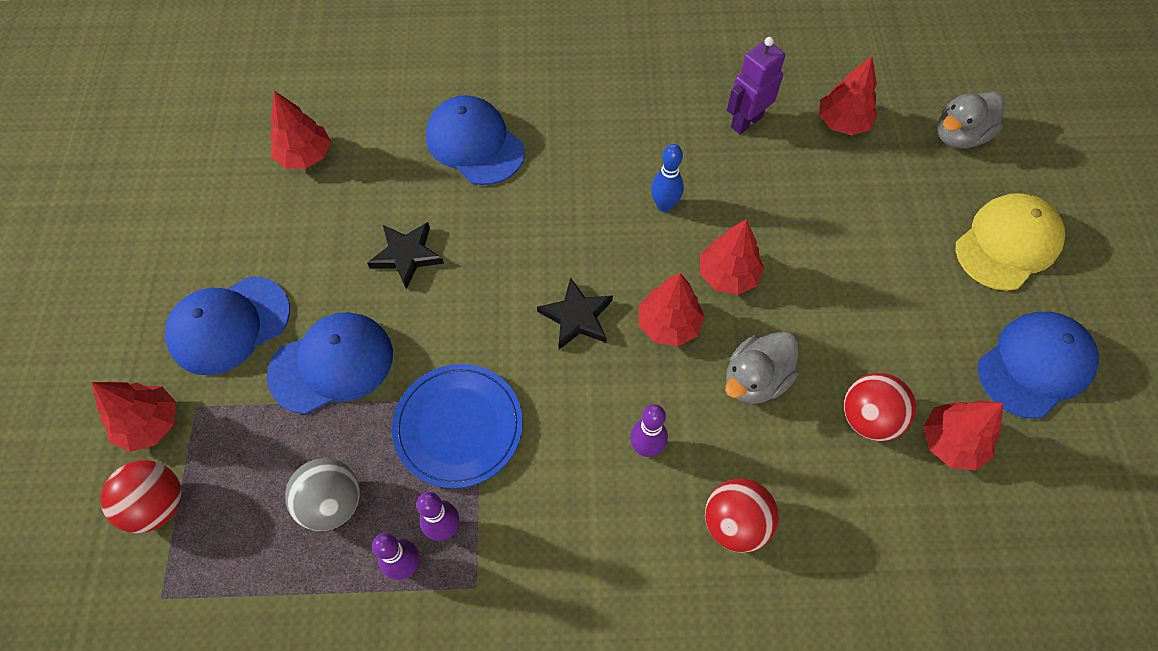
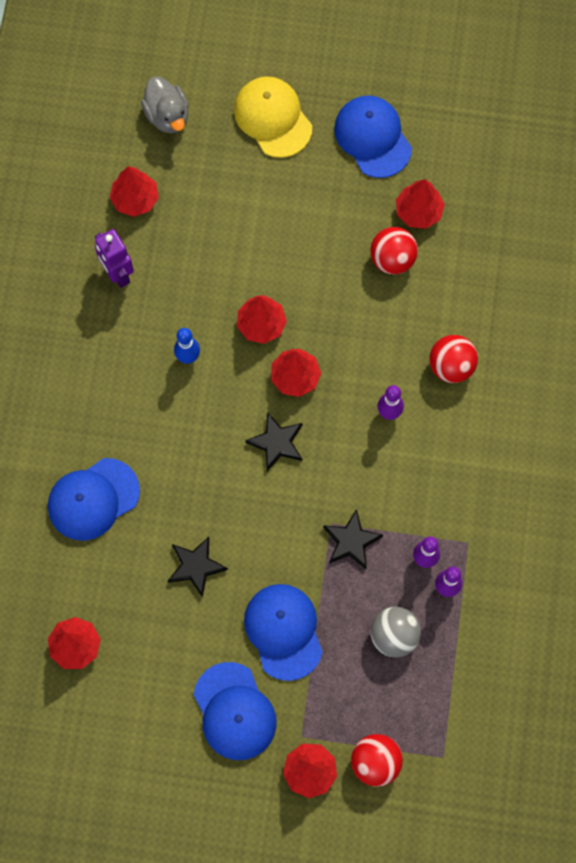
camera: 80 degrees left, 10 degrees up
blue plate [392,364,523,488] -> black star [323,509,383,569]
grey duck [725,332,799,404] -> none

